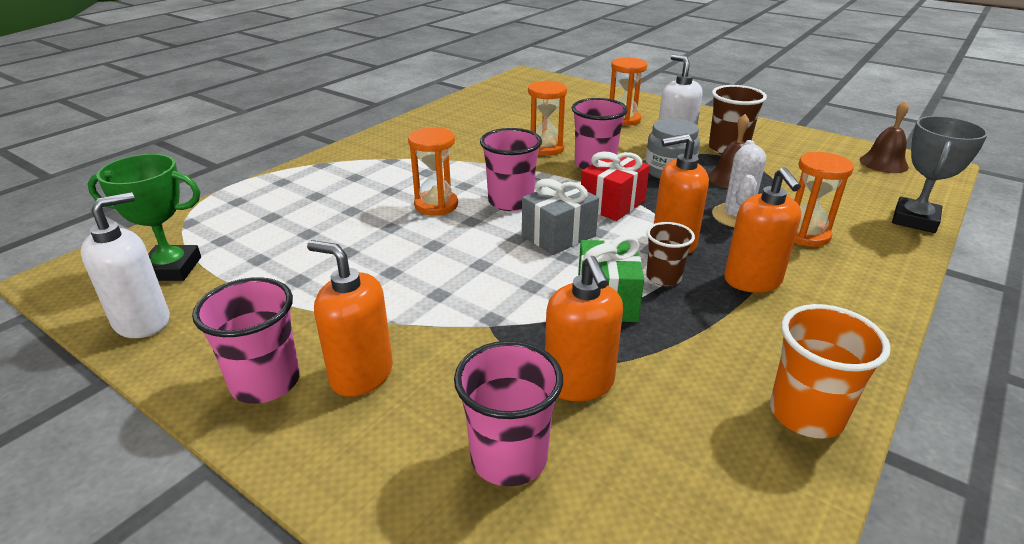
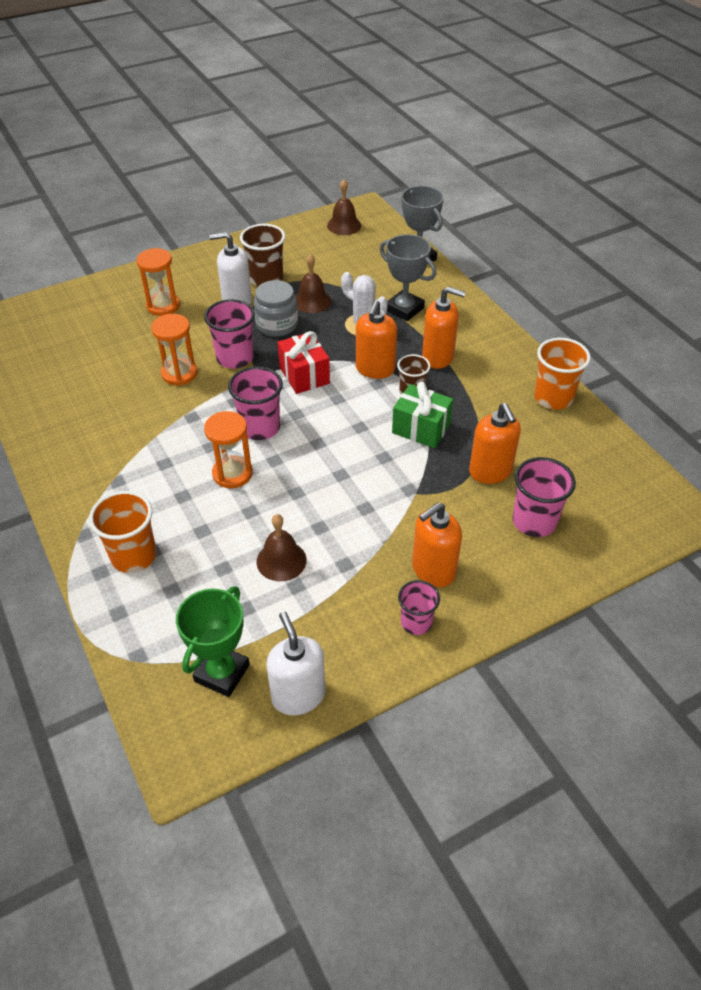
camera: 65 degrees left, 15 degrees up
pink cup [192,277,300,404] -> pink cup [398,580,440,635], size x0.64
grey gift [522,179,599,255] -> none
orange soap dispenser [545,256,623,401] -> orange soap dispenser turned 60 degrees clockwise [469,403,521,484]
orange hourglass [794,152,854,247] -> grey trophy [379,234,436,321]
none -> orange cup [89,491,156,573]
none -> brown bell [256,514,307,581]

